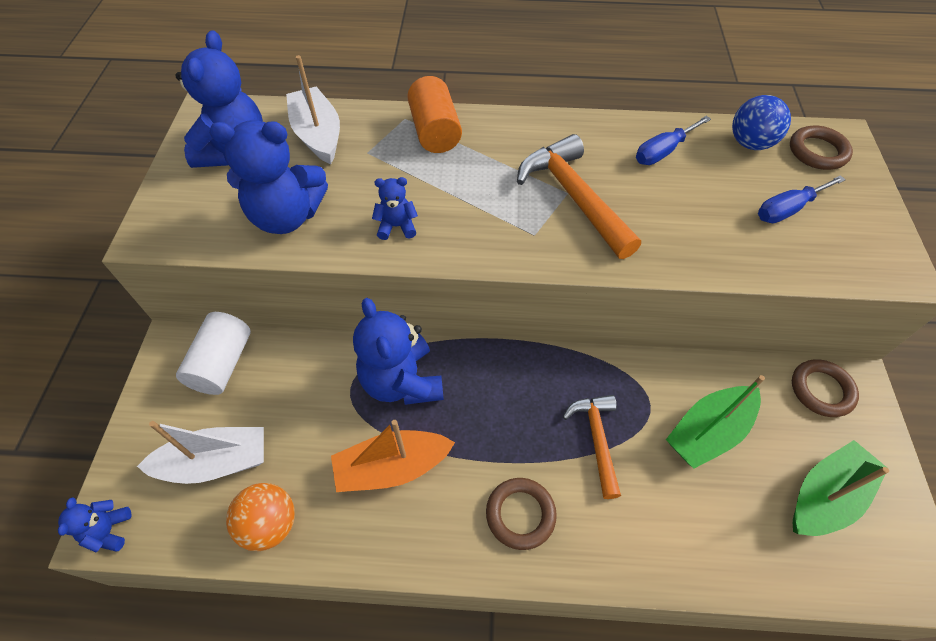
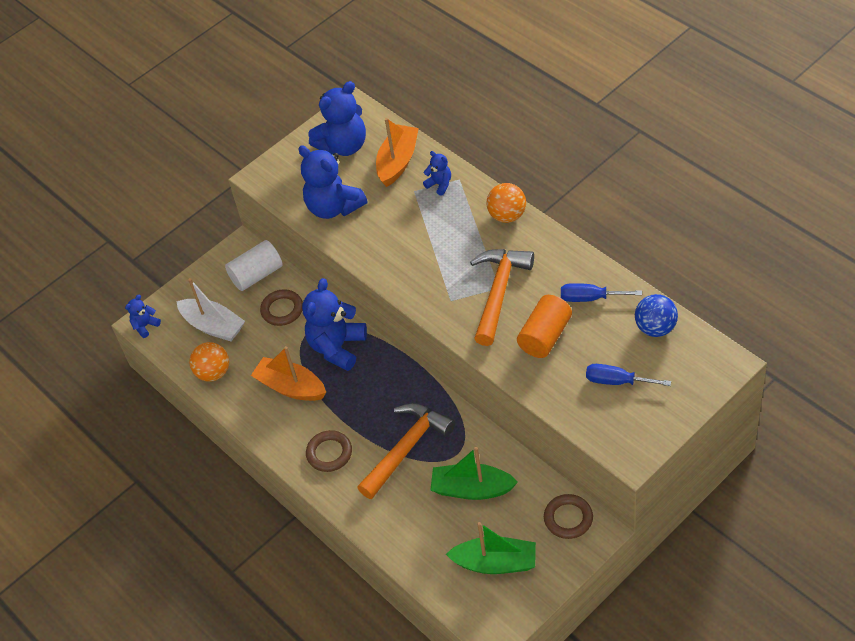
camera: 50 degrees right, 5 degrees down
white boat [286,55,340,164] -> orange boat [376,118,419,187]
blue teddy bear [372,177,418,240] -> blue teddy bear moved to [423,151,451,196]
orange cylinder [407,76,462,153] -> orange cylinder moved to [517,295,572,358]
orange hammer [563,395,621,499] -> orange hammer [357,403,455,499], size x1.56
brown ring [790,125,853,170] -> brown ring moved to [260,289,303,326]
none -> orange ball [487,183,526,223]

